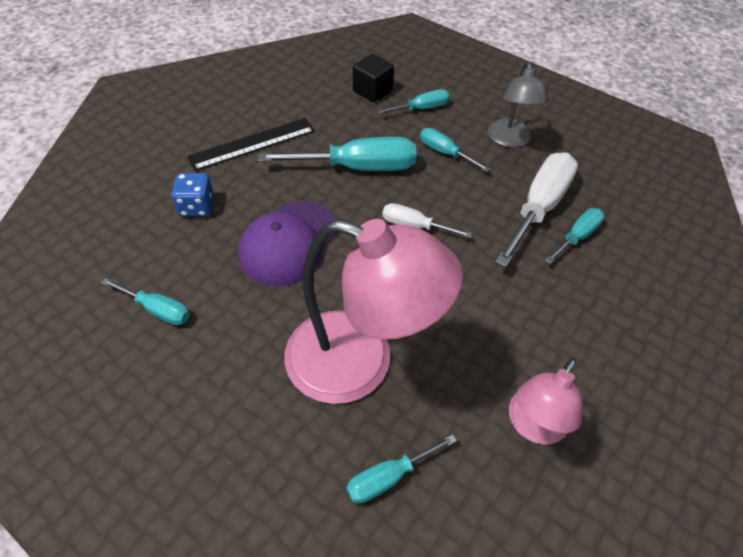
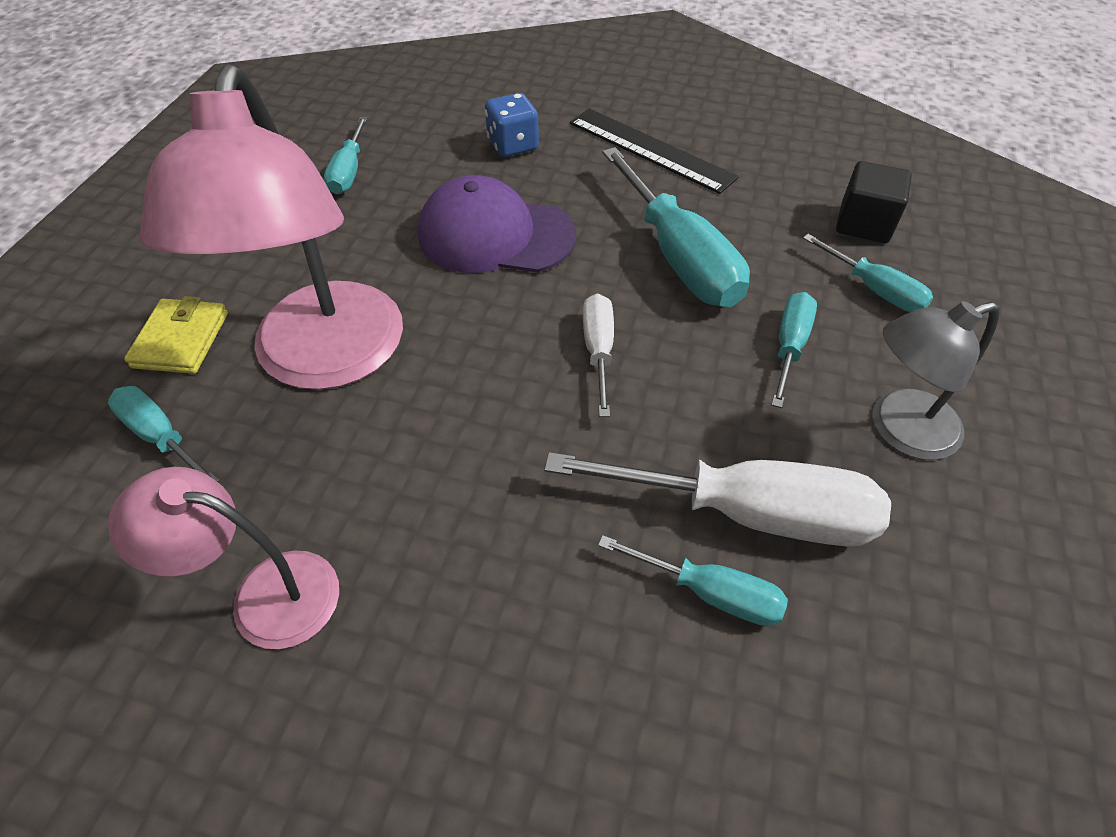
camera: 70 degrees right, 0 degrees up
none -> yellow wallet [124,296,228,374]

